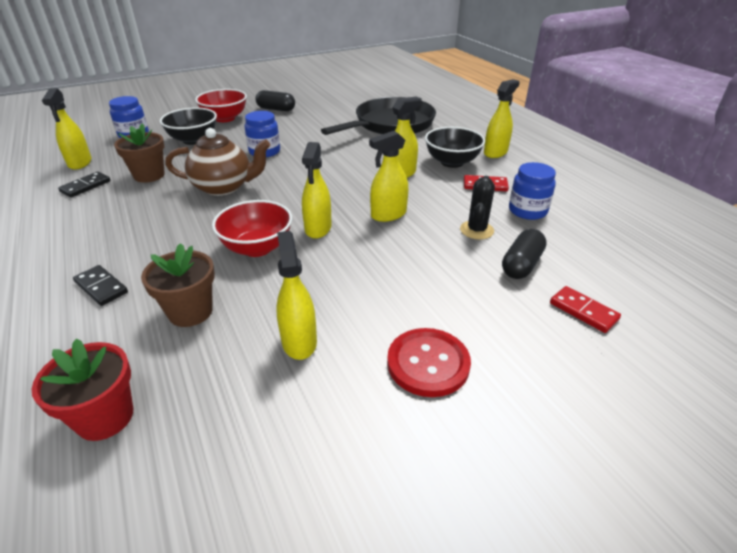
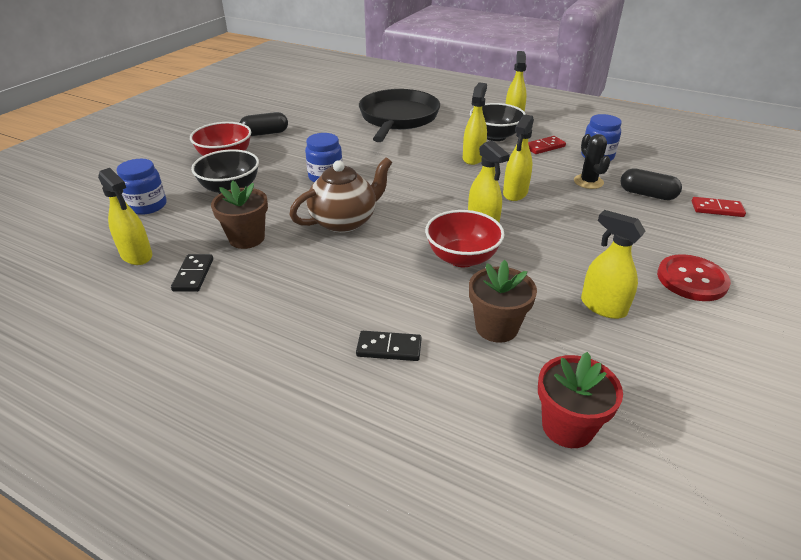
camera: 35 degrees left, 0 degrees up
black capsule [502,229,547,279] -> black capsule turned 60 degrees counterclockwise [620,168,682,200]

